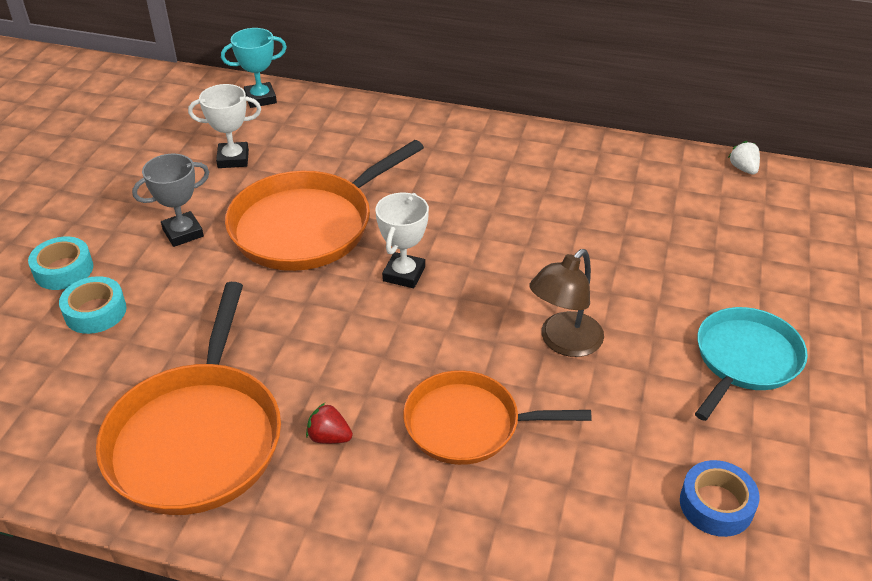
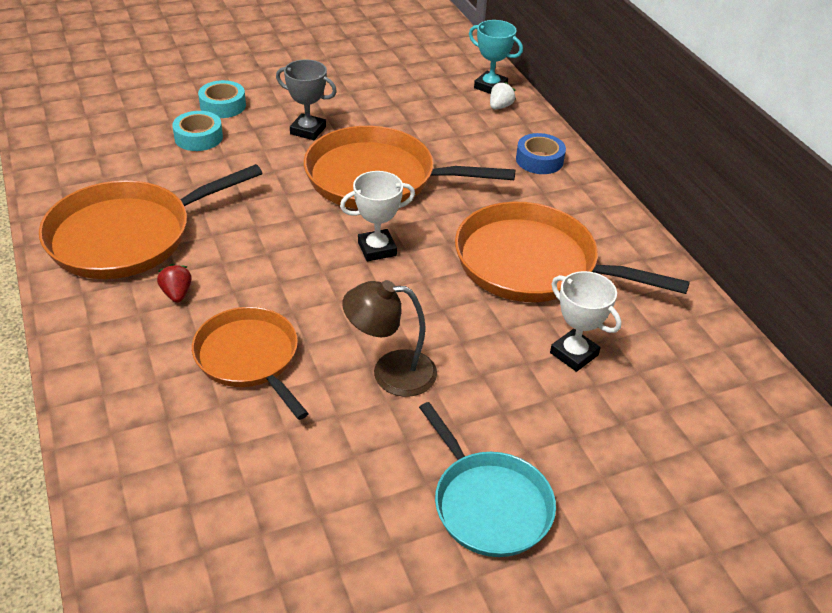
camera: 50 degrees right, 0 degrees up
white trophy [188,84,261,168] -> white trophy moved to [550,271,621,372]
blue tape [680,460,759,537] -> blue tape moved to [516,133,566,174]
turquoise pan [695,307,808,421] -> turquoise pan turned 60 degrees clockwise [419,402,556,557]
white strawberry [728,141,760,174] -> white strawberry moved to [490,82,516,109]
none -> orange pan [455,202,690,302]

